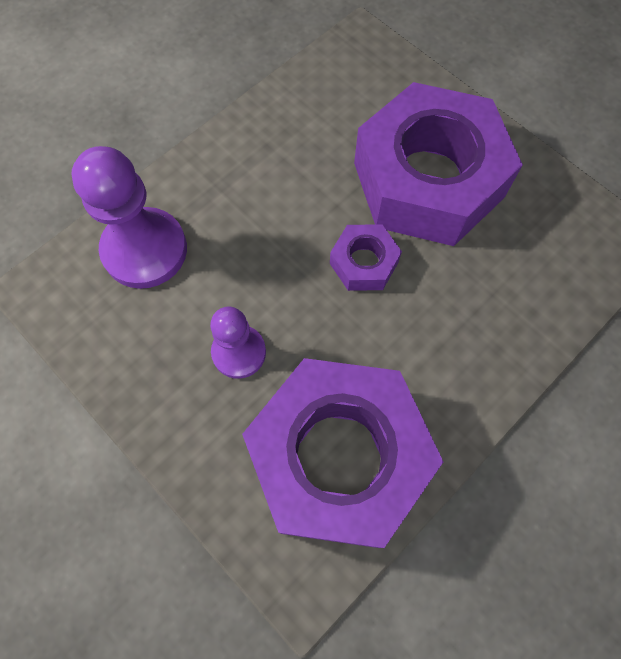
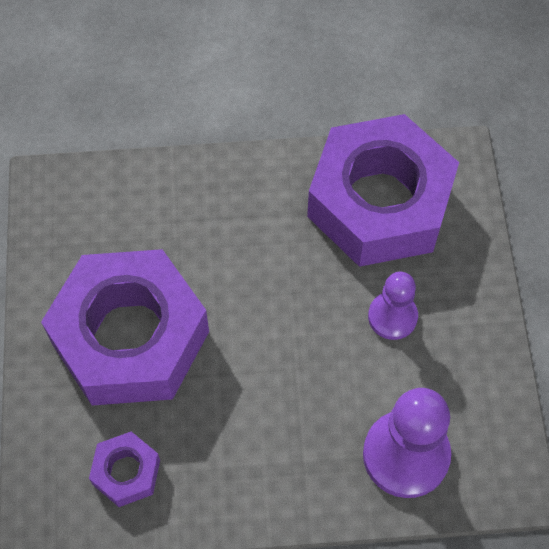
camera: 140 degrees left, 5 degrees down
purple nut [330,224,402,291] -> purple nut moved to [89,432,160,507]

